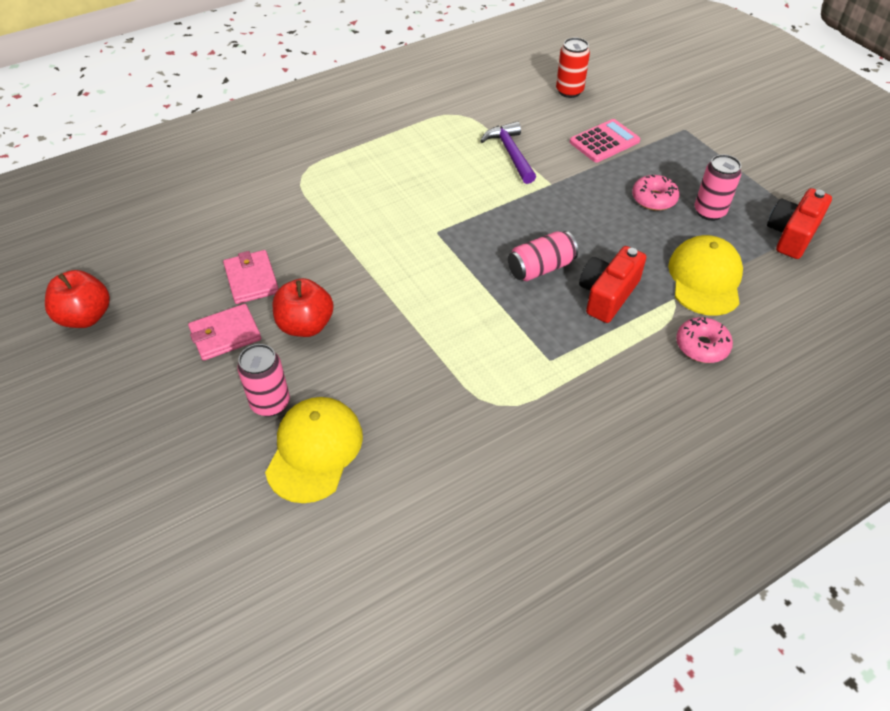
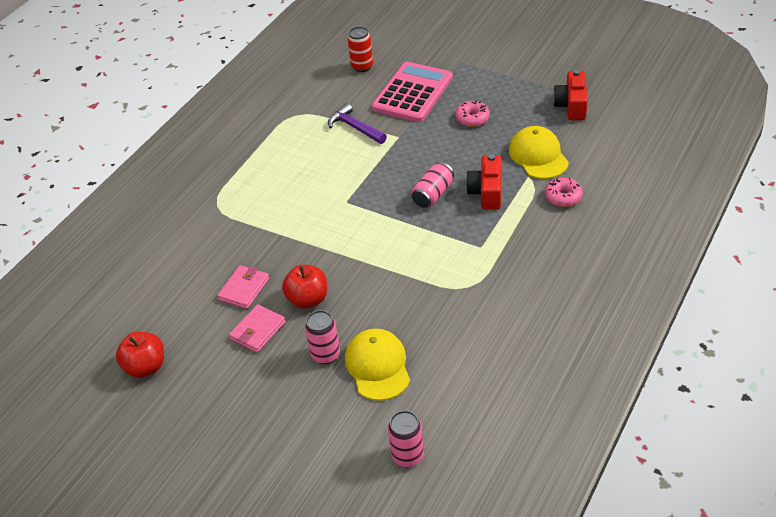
camera: 25 degrees left, 5 degrees down
pink wallet [223,250,278,304] -> pink wallet turned 75 degrees clockwise [217,265,269,309]
pink calculator [570,119,640,163] -> pink calculator [372,62,453,122], size x1.70
pink can [695,154,741,221] -> pink can moved to [388,411,424,467]

